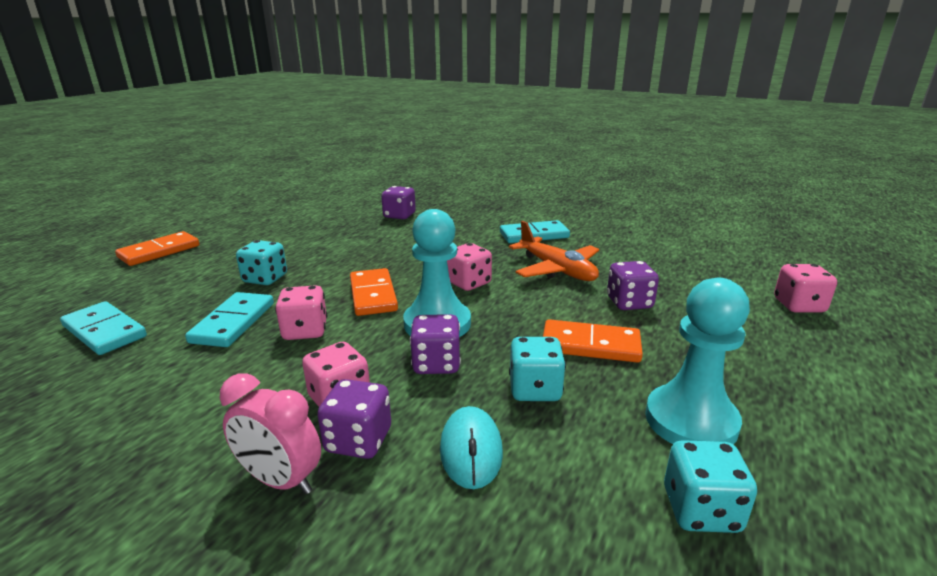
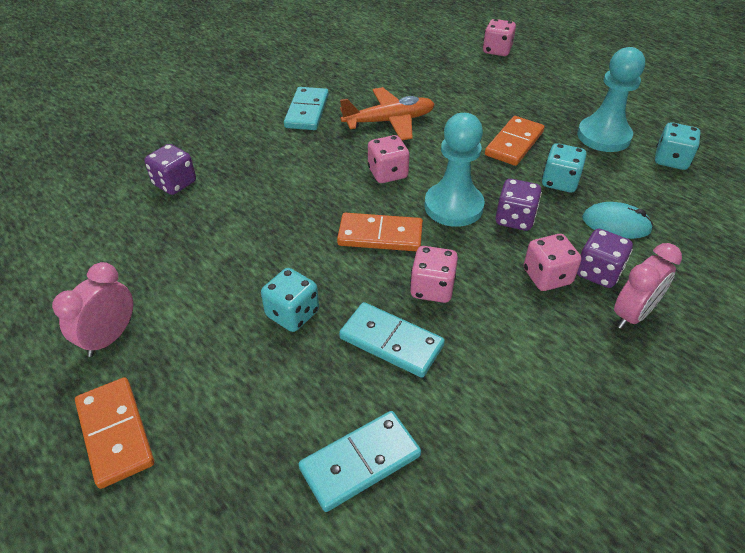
camera: 70 degrees left, 20 degrees up
purple dice [607,261,659,310] -> none
none -> pink clock [52,262,133,357]

